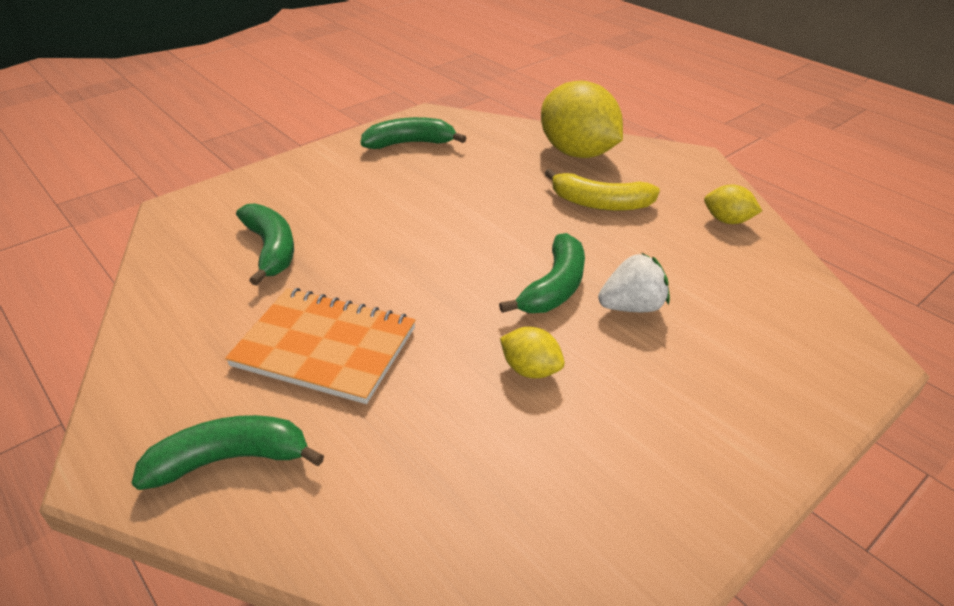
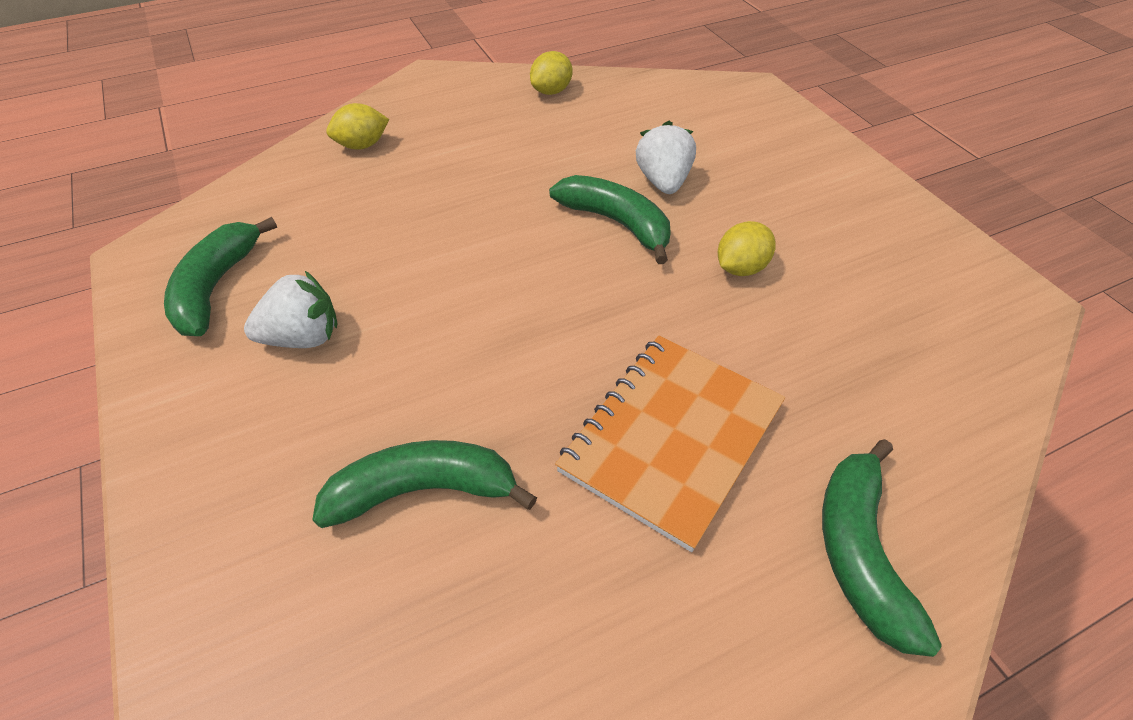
camera: 75 degrees left, 10 degrees up
yellow lemon [541,81,623,158] -> yellow lemon [326,103,389,150], size x0.47
yellow banana [544,169,660,211] -> none
none -> white strawberry [244,271,338,348]

